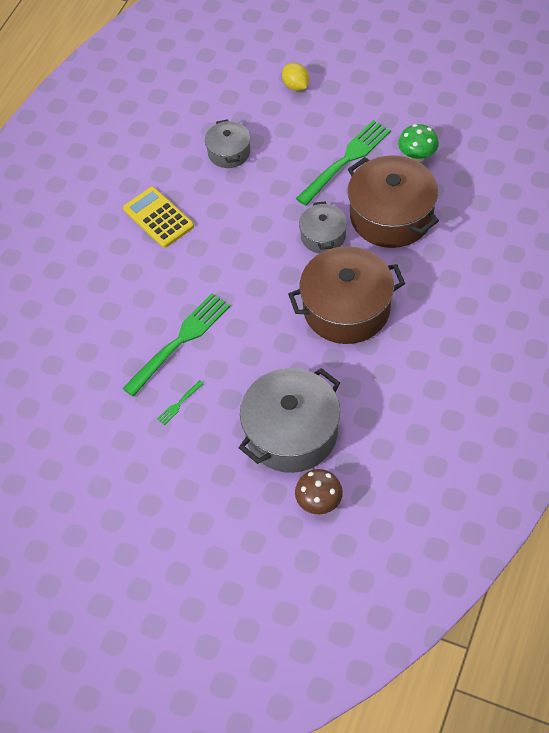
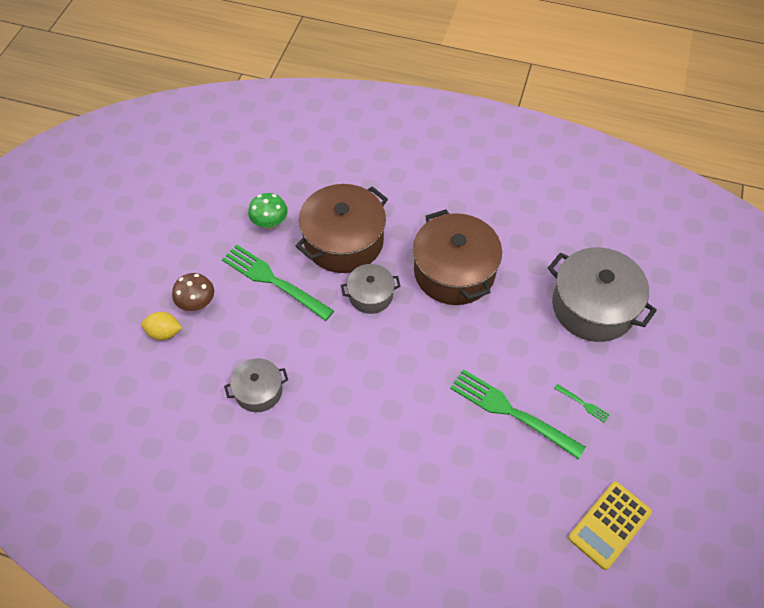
camera: 100 degrees left, 0 degrees up
yellow calculator [123,187,194,248] -> yellow calculator moved to [568,481,652,570]
yellow lemon [282,63,309,91] -> yellow lemon turned 45 degrees clockwise [141,312,182,340]
brown mushroom [295,469,343,514] -> brown mushroom moved to [172,273,214,311]

